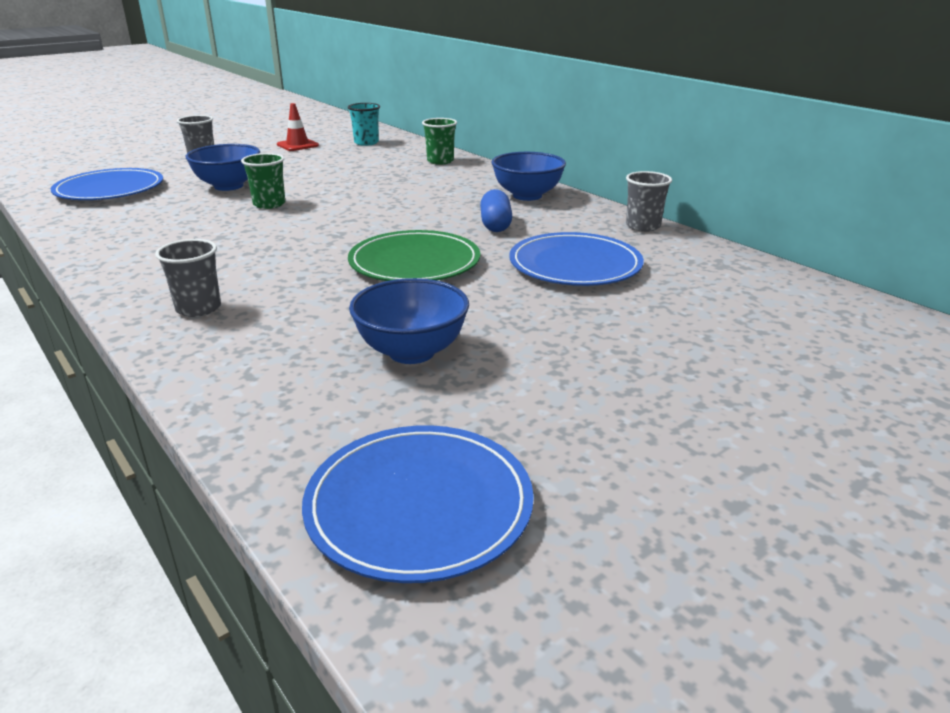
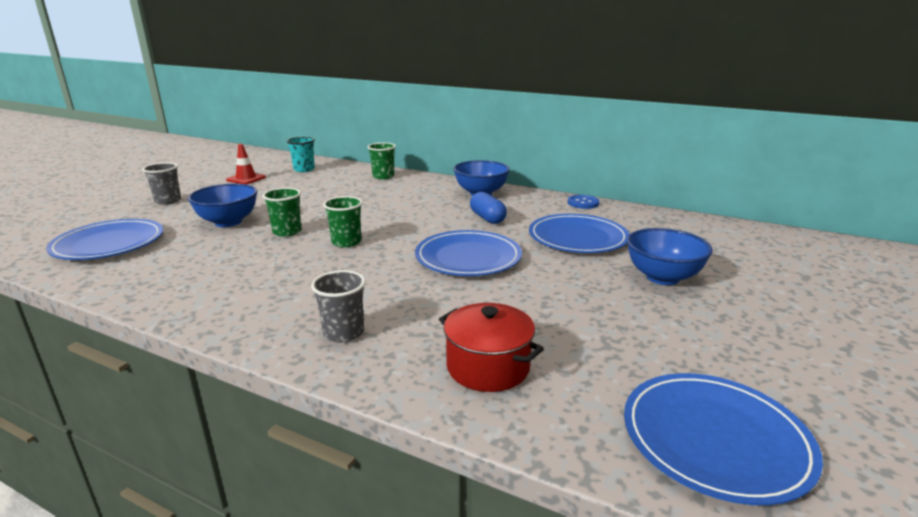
camera: 25 degrees left, 5 degrees down
green plate [348,230,480,281] -> blue plate [415,230,522,276]
blue bowl [349,278,469,364] -> blue bowl moved to [627,228,713,285]
grey cup [626,171,672,232] -> blue button [568,195,599,209]
none -> green cup [323,196,363,248]
none -> red pot [439,303,544,392]

